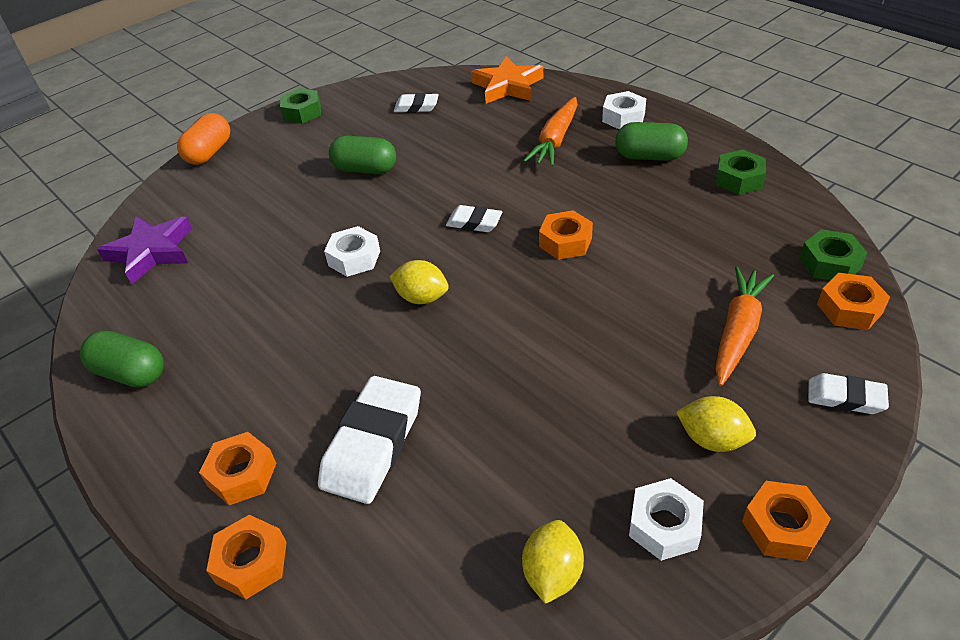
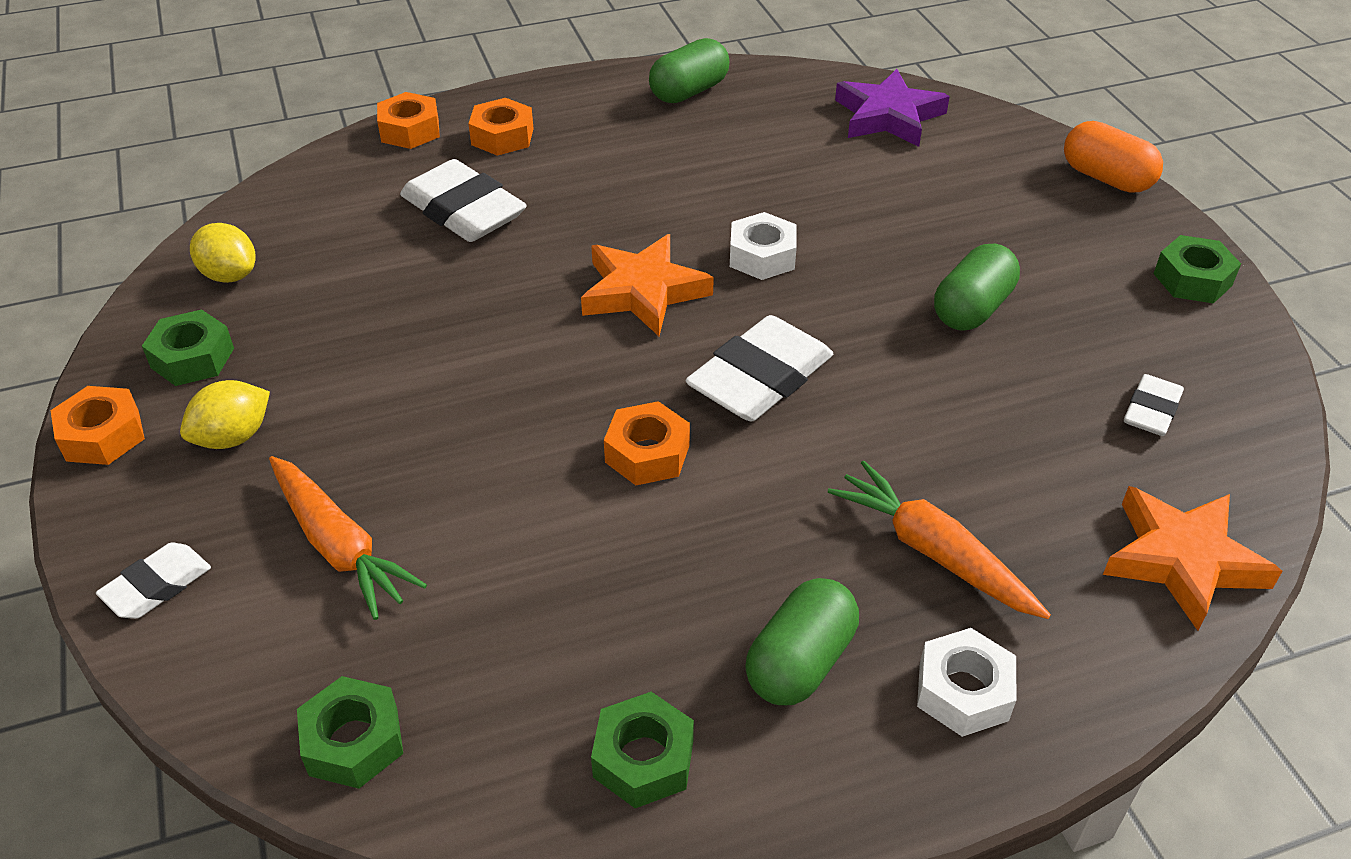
camera: 110 degrees right, 0 degrees up
yellow lemon [389,260,449,304] -> orange star [581,234,714,336]
white eraser [446,205,503,232] -> white eraser [686,315,833,421], size x1.82
white nut [629,478,704,561] -> green nut [142,309,234,386]
orange nut [817,273,890,330] -> none

